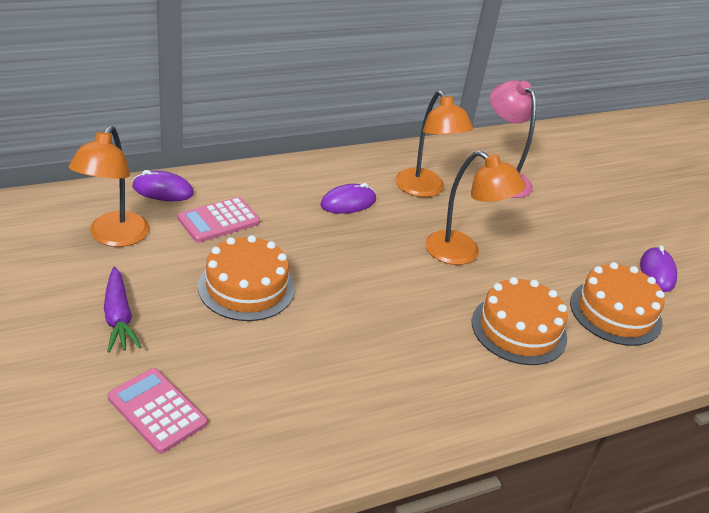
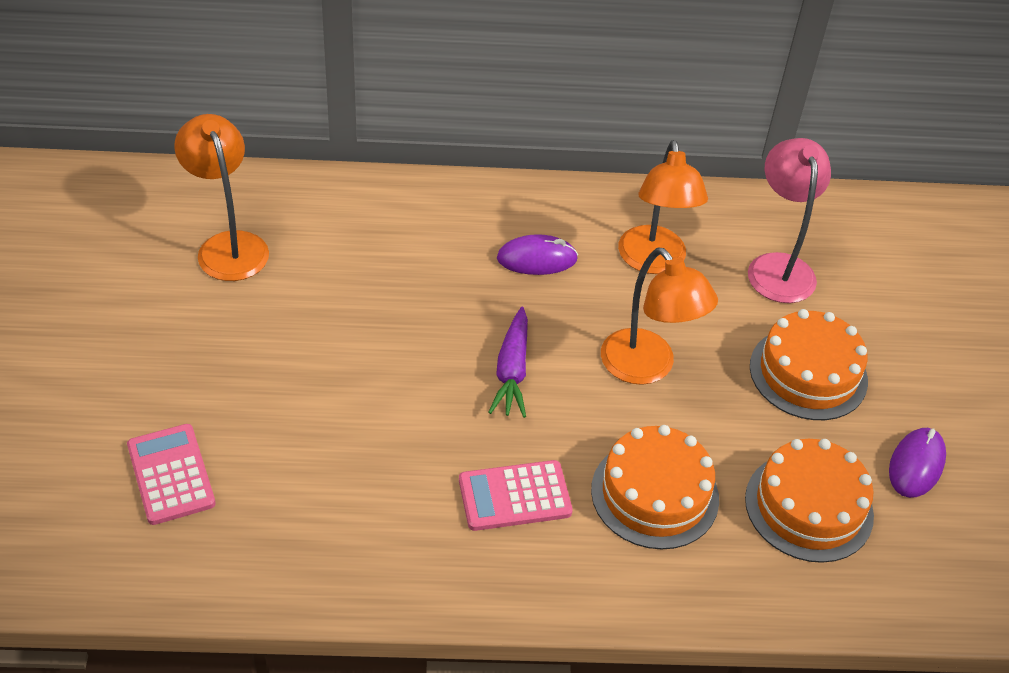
camera: 25 degrees right, 10 degrees up
orange lamp [69,125,149,247] -> orange lamp turned 120 degrees clockwise [174,114,269,281]
purple carrot [104,267,141,353] -> purple carrot moved to [488,307,528,418]
purple mouse [132,170,194,201] -> none
pink calculator [178,197,260,242] -> pink calculator moved to [459,460,573,531]
orange cake [198,235,295,321] -> orange cake moved to [750,309,868,420]

